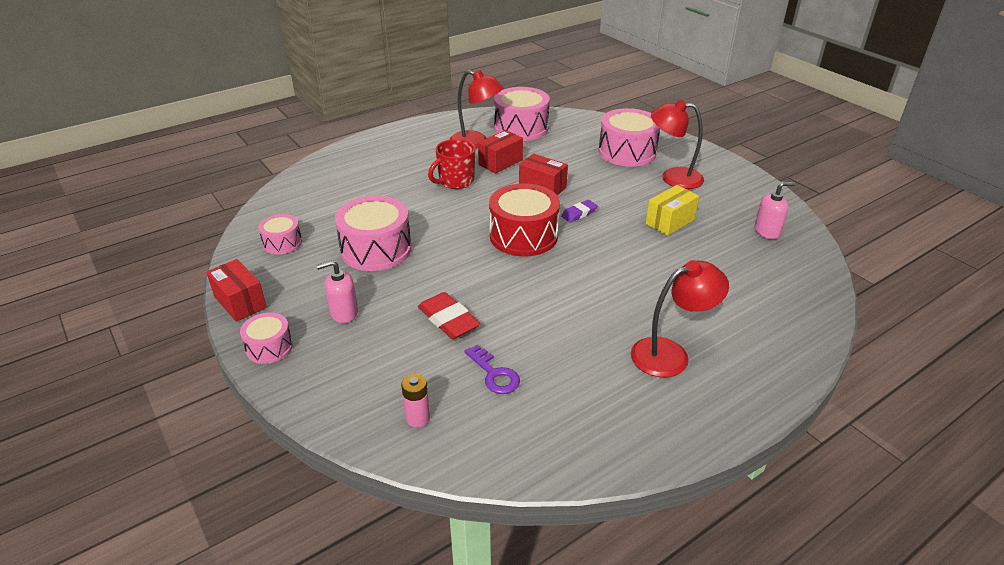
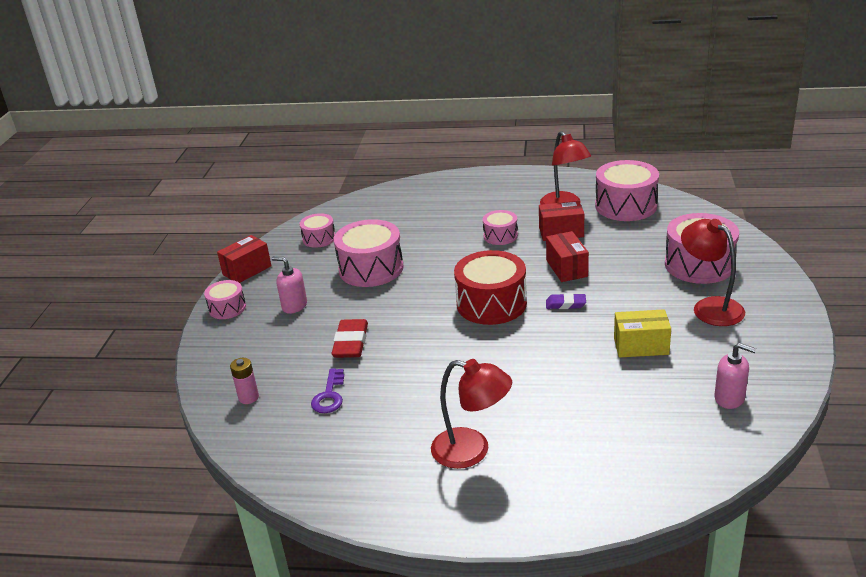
camera: 45 degrees right, 5 degrees down
red box [206,259,267,322] -> red box turned 45 degrees clockwise [217,235,271,283]
red mug [428,139,475,189] -> pink drum [483,210,518,245]

